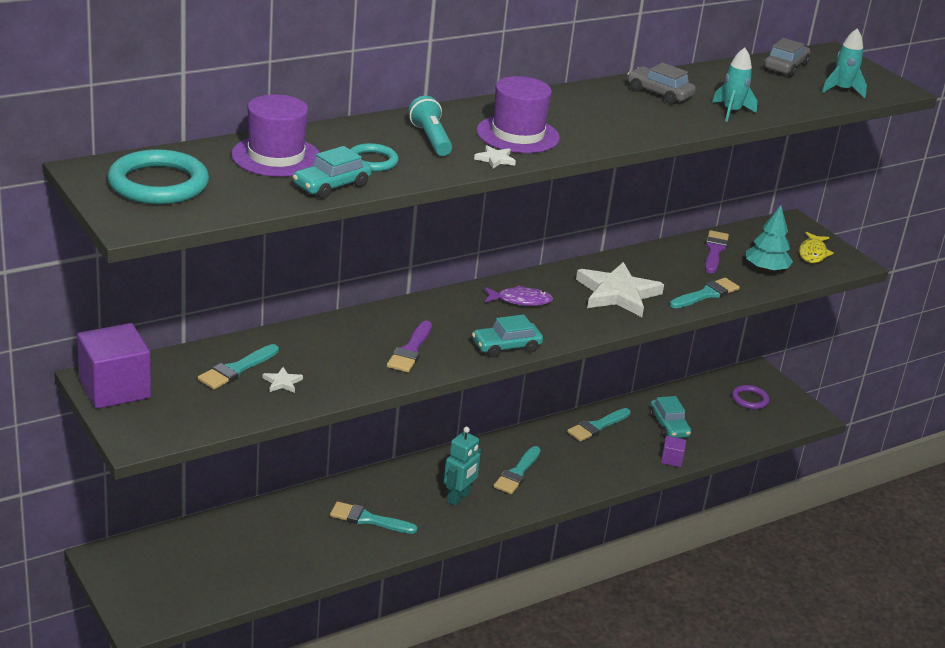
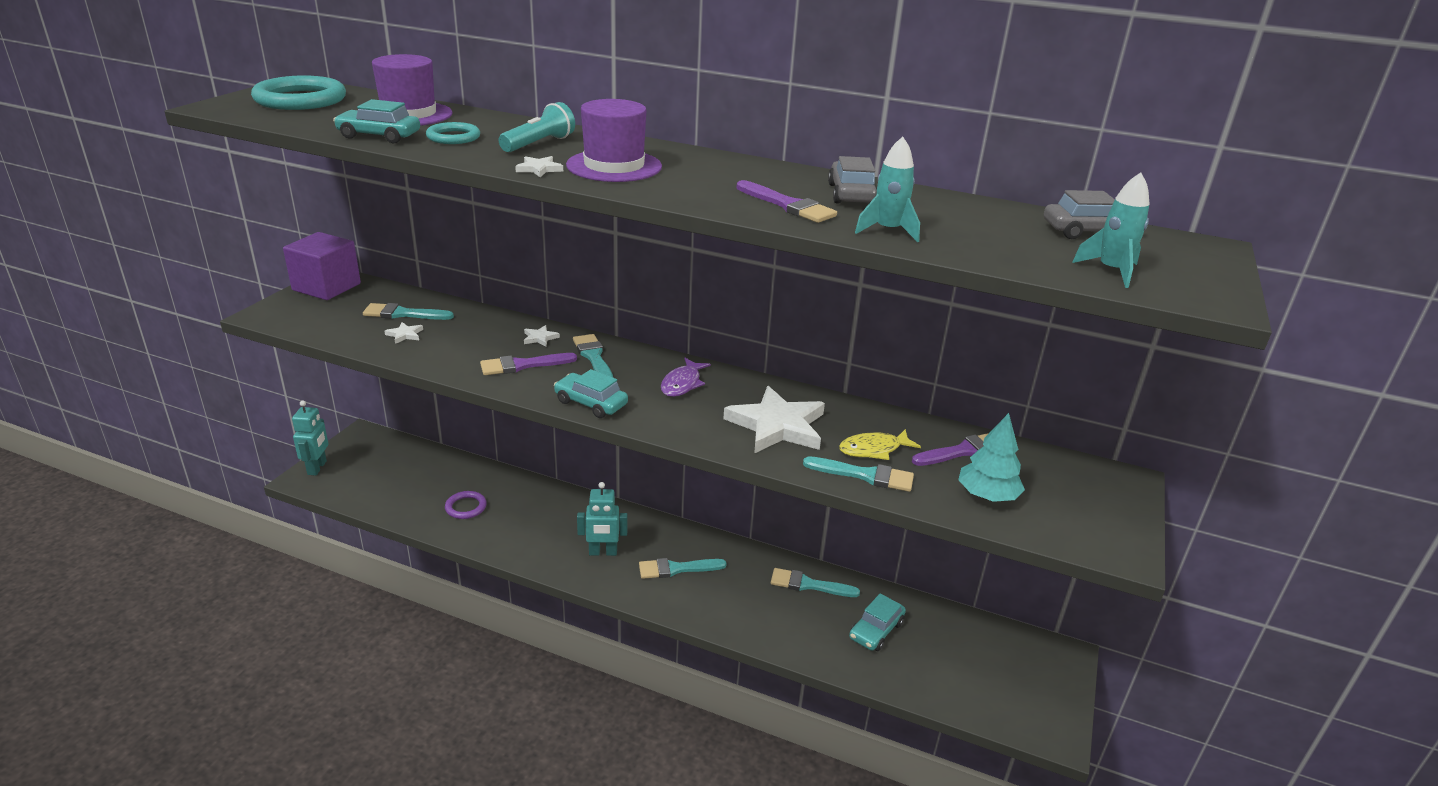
camera: 55 degrees right, 0 degrees up
turquoise brush [330,501,417,534] -> turquoise brush moved to [573,334,613,377]
purple fish [484,285,553,306] -> purple fish turned 60 degrees clockwise [661,358,711,397]
purple cube [661,436,686,467] -> none
purple ring [732,385,770,409] -> purple ring moved to [445,491,487,519]
yellow fish [799,232,834,263] -> yellow fish moved to [839,429,921,460]
none -> turquoise robot [292,401,329,476]
none -> white star [524,325,560,347]
none -> purple brush [736,180,837,223]

